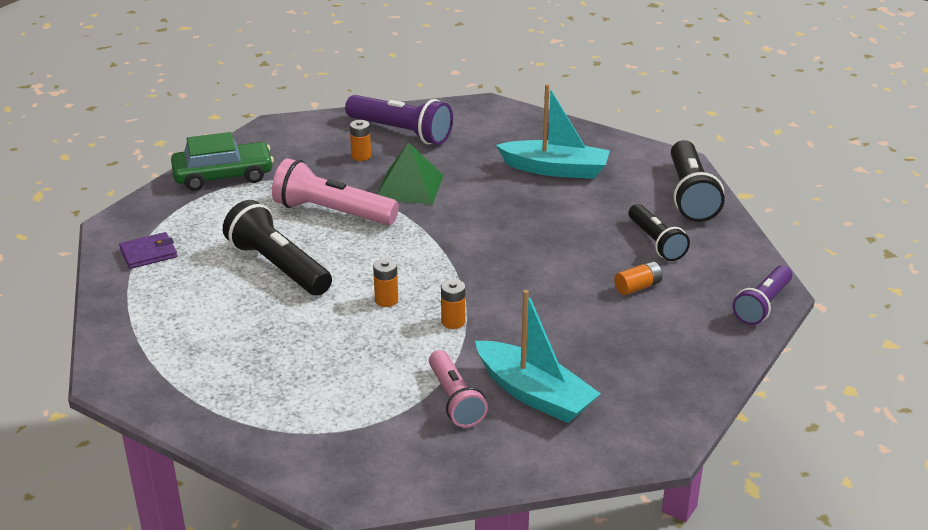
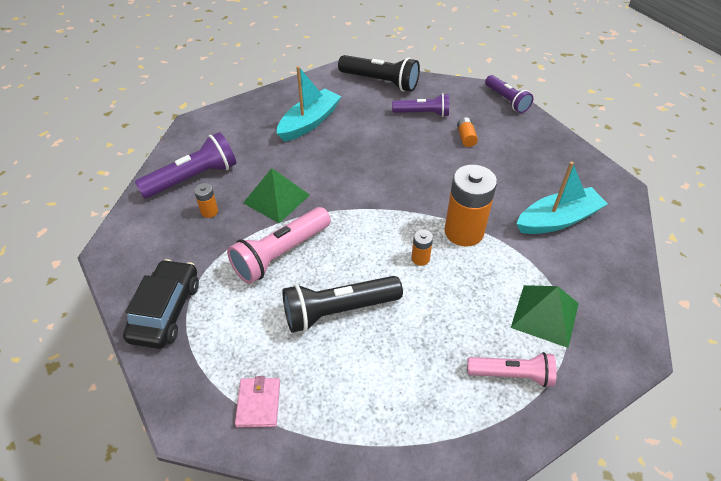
camera: 65 degrees left, 15 degrees up
purple wallet [119,232,177,269] -> pink wallet [235,376,280,427]
green car [171,132,274,191] -> black car [123,259,199,349]
pink flashlight [429,350,488,428] -> pink flashlight moved to [467,352,557,387]
orange battery [441,279,465,329] -> orange battery [444,165,497,247], size x2.23
black flashlight [629,204,690,261] -> purple flashlight [392,93,449,117]
none -> green pyramid [511,285,579,348]

